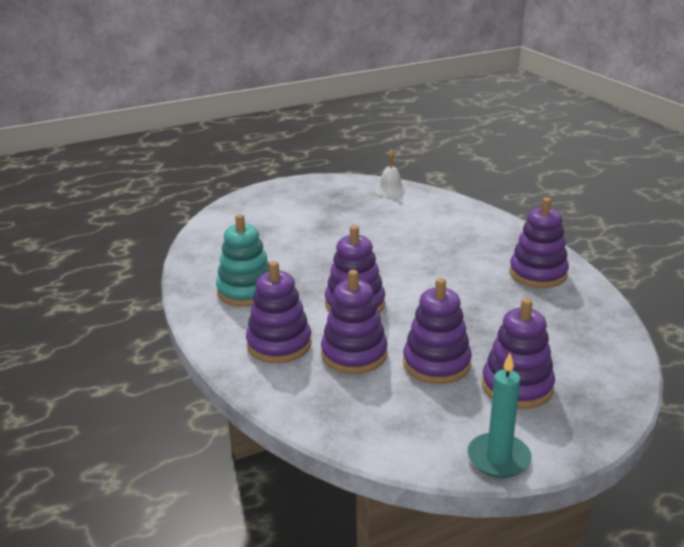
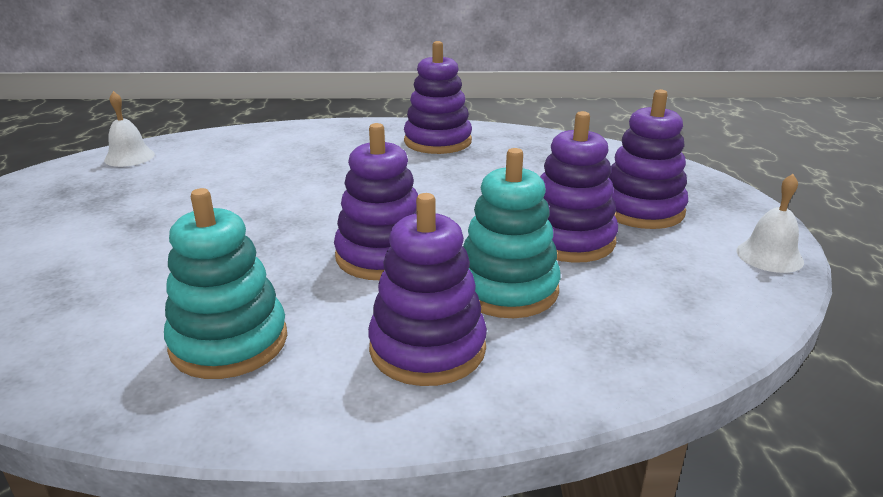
camera: 65 degrees left, 0 degrees up
purple stacking toy [321,270,388,374] -> turquoise stacking toy [463,148,561,318]
turquoise candle [467,353,531,478] -> white bell [736,174,804,273]

